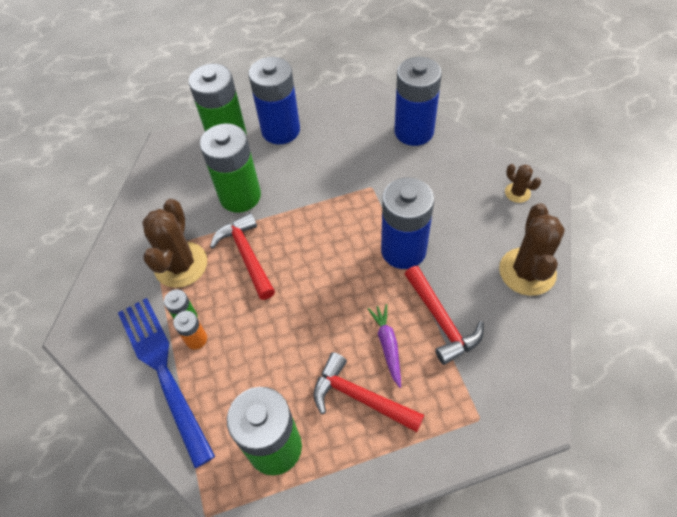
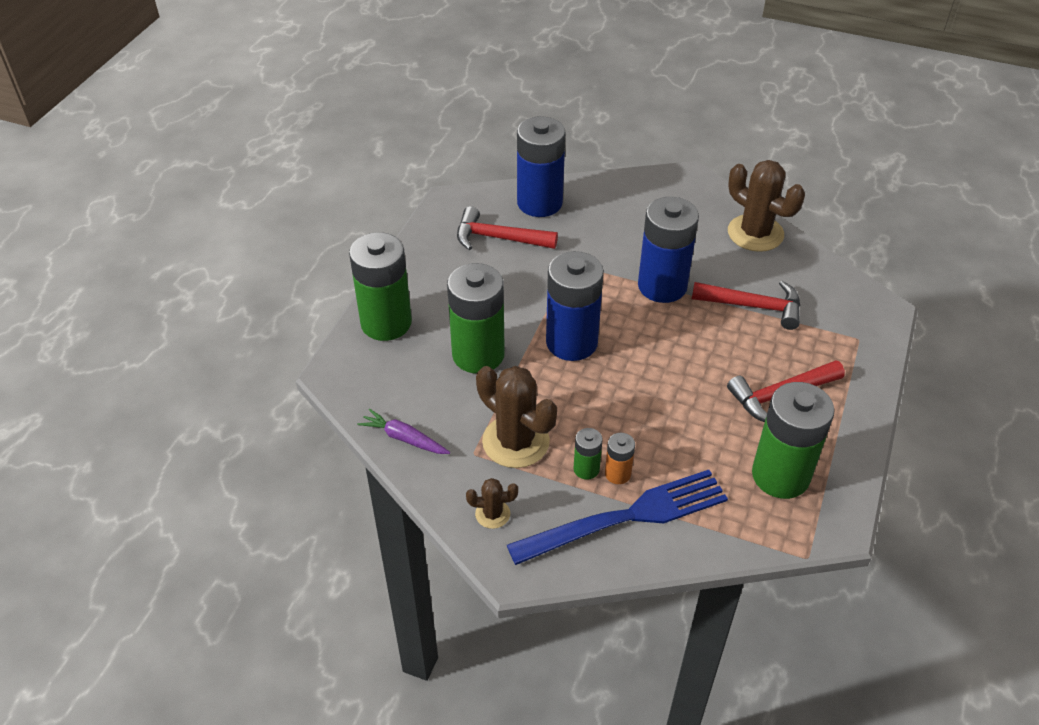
camera: 55 degrees left, 10 degrees down
blue fork [118,298,215,468] -> blue fork turned 150 degrees clockwise [507,470,728,565]
red hammer [210,213,275,300] -> red hammer moved to [457,206,558,250]
blue battery [249,57,300,144] -> blue battery moved to [546,251,604,361]
purple carrot [368,304,401,388] -> purple carrot moved to [358,409,450,454]
brown cactus [505,164,541,203] -> brown cactus moved to [466,478,518,529]

